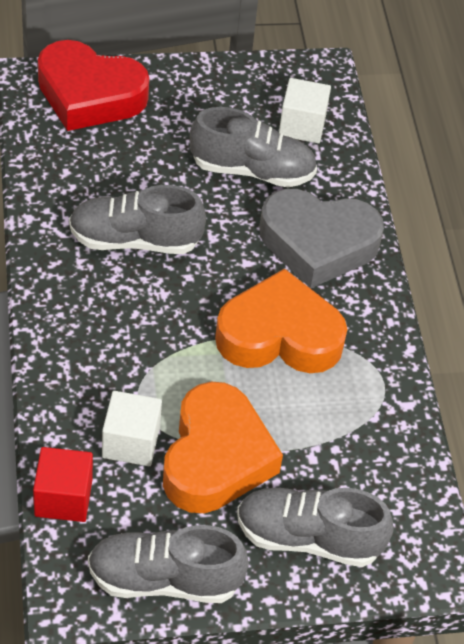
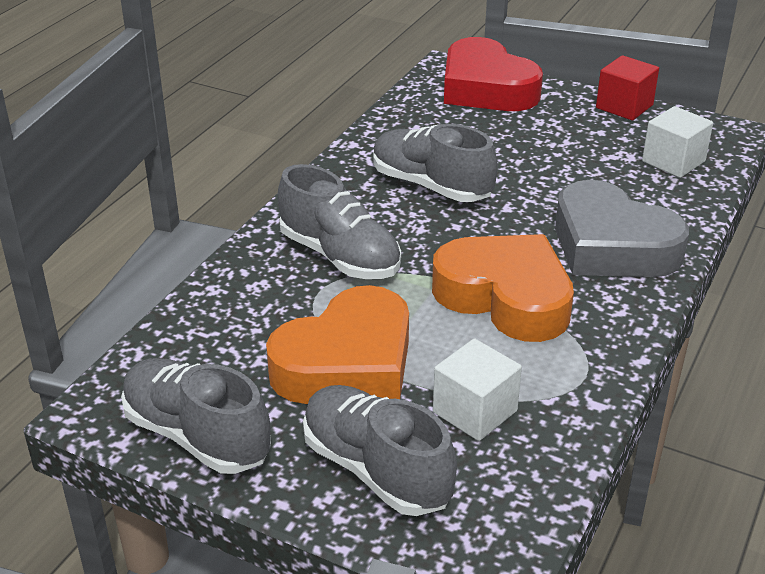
camera: 40 degrees right, 15 degrees down
red cube [33,447,93,522] -> red cube moved to [596,55,659,121]
white cube [102,391,162,466] -> white cube moved to [433,338,522,441]
grey shoe [190,107,317,187] -> grey shoe moved to [278,164,401,279]

